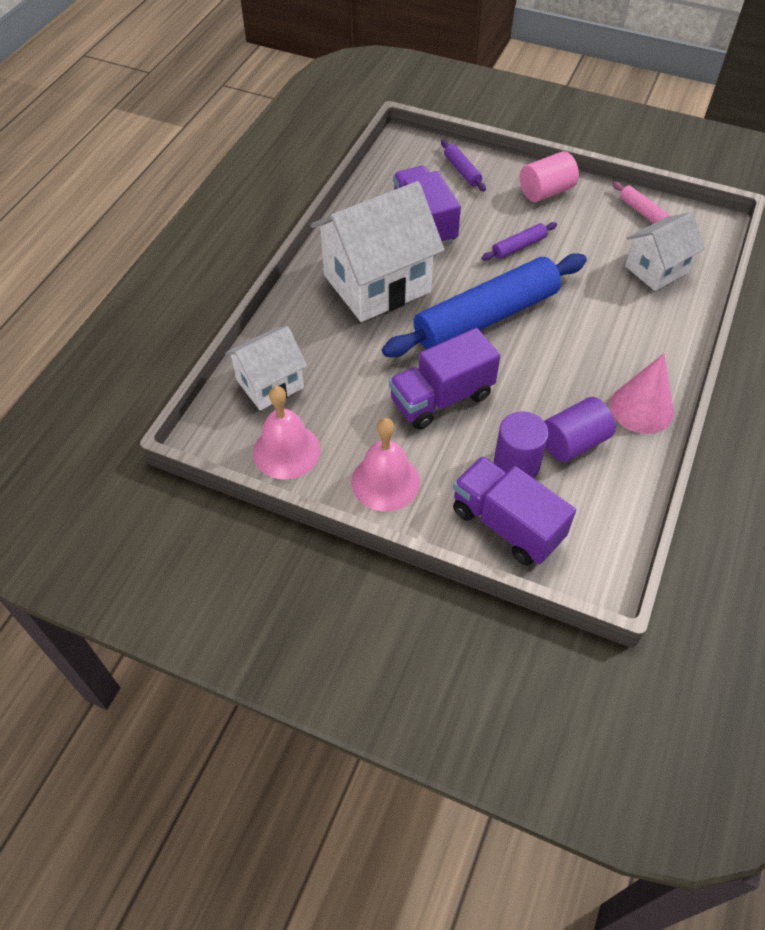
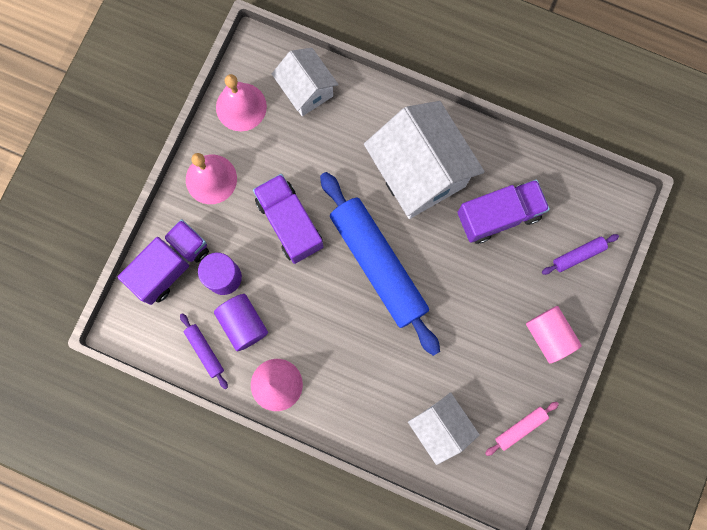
camera: 90 degrees right, 25 degrees up
purple rolling pin [482,222,557,261] -> purple rolling pin moved to [180,313,228,389]

